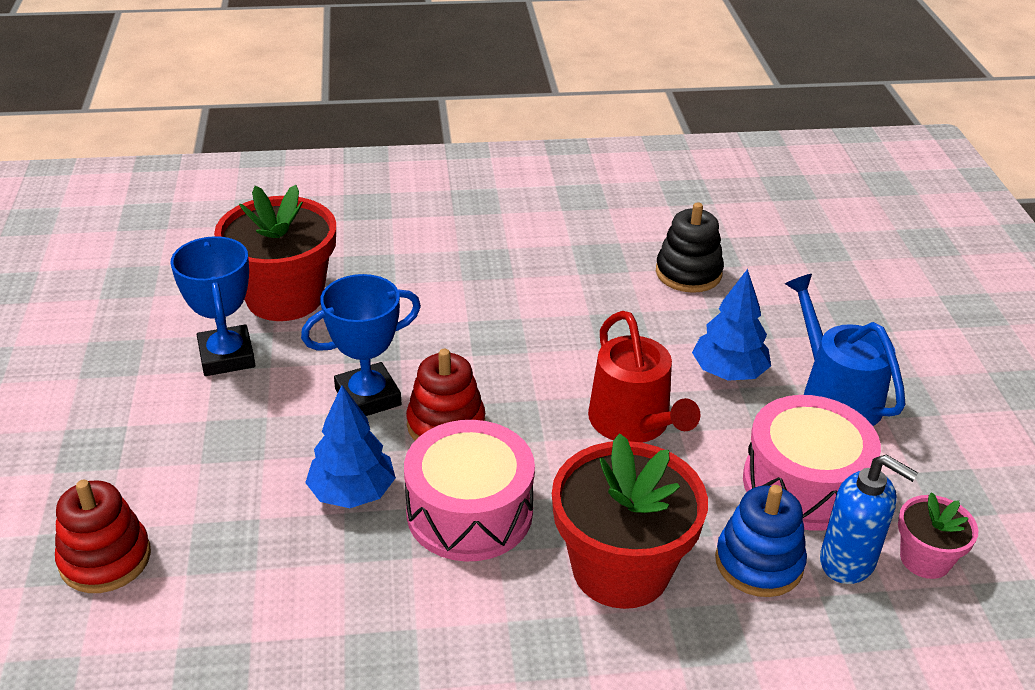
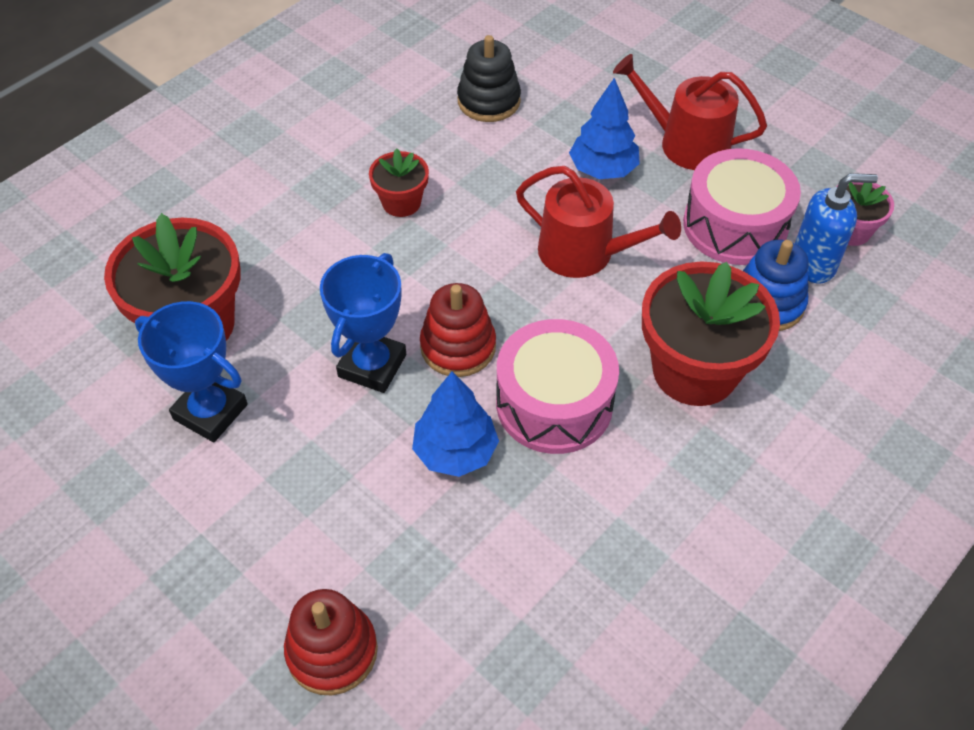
camera: 40 degrees left, 15 degrees up
blue watering can [785,274,906,426] -> red watering can [613,54,767,170]
none -> red flower pot [369,148,429,217]

